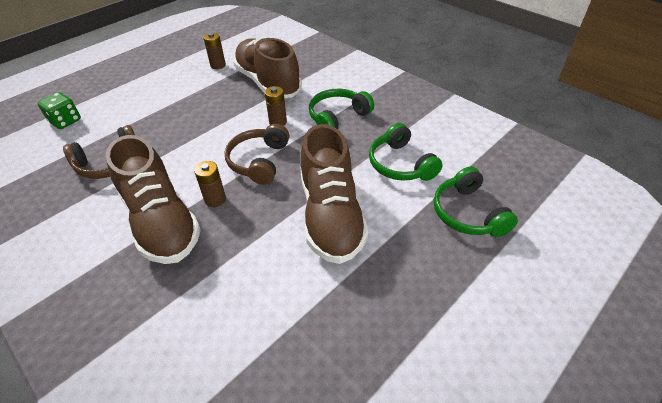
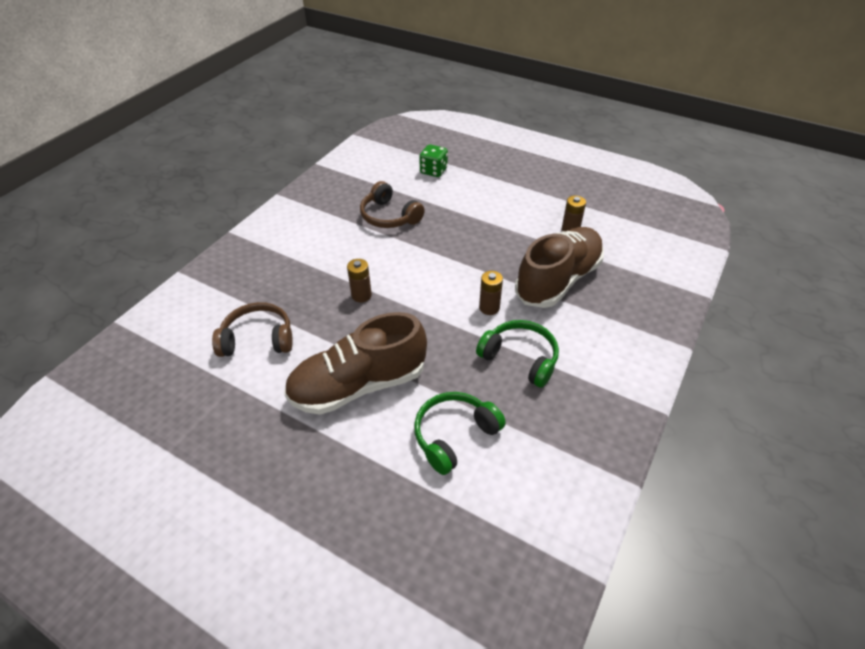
camera: 75 degrees right, 0 degrees up
brown shoe [106,135,201,264] -> none
brown headphones [225,124,289,185] -> brown headphones moved to [212,302,293,357]
green headphones [434,167,518,237] -> none

